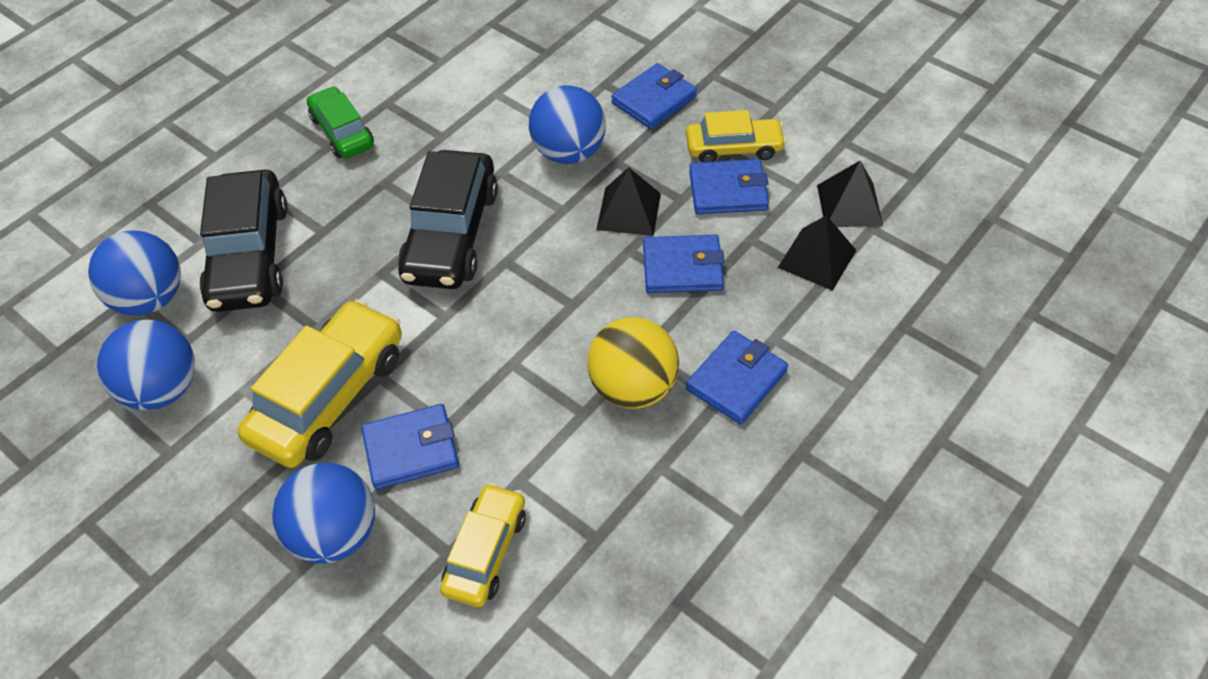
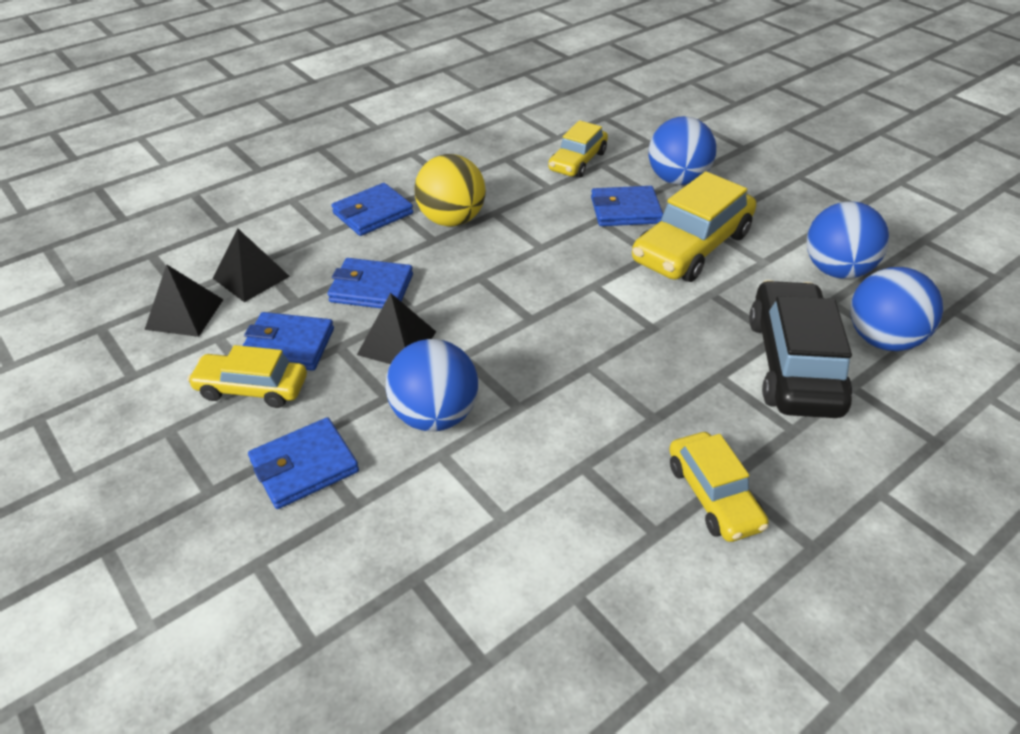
camera: 170 degrees left, 10 degrees down
green car [307,86,374,158] -> yellow car [669,432,769,542]
black car [398,150,498,289] -> none

